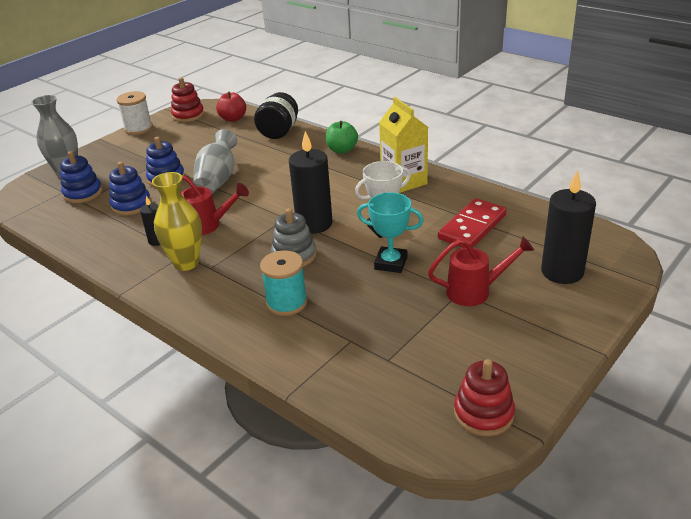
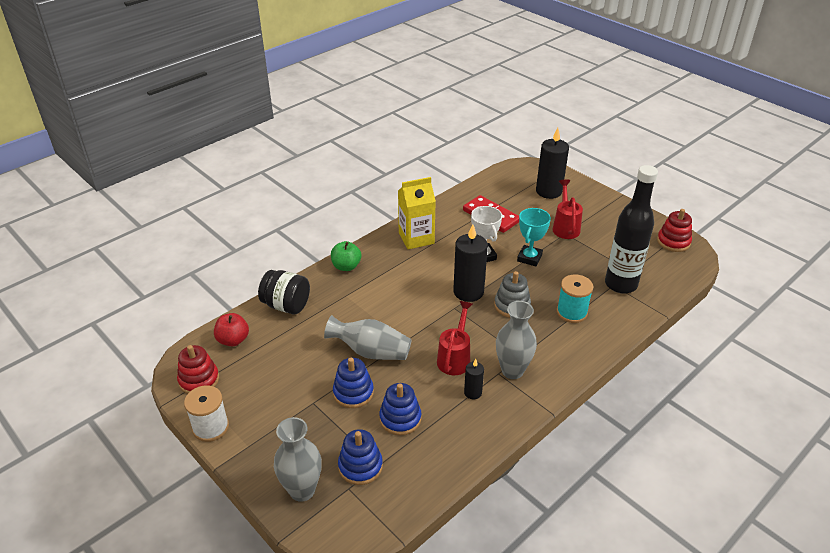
camera: 85 degrees left, 5 degrees up
yellow vase [152,172,202,271] -> grey vase [496,301,537,379]
none -> black bottle [605,165,658,293]

